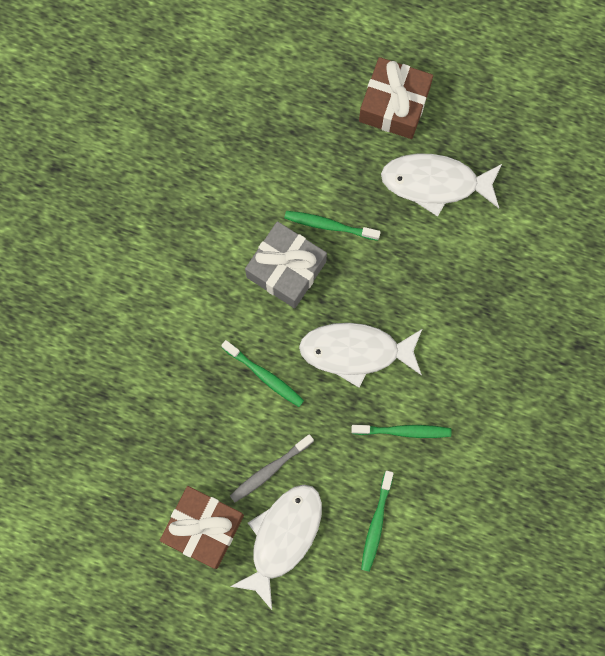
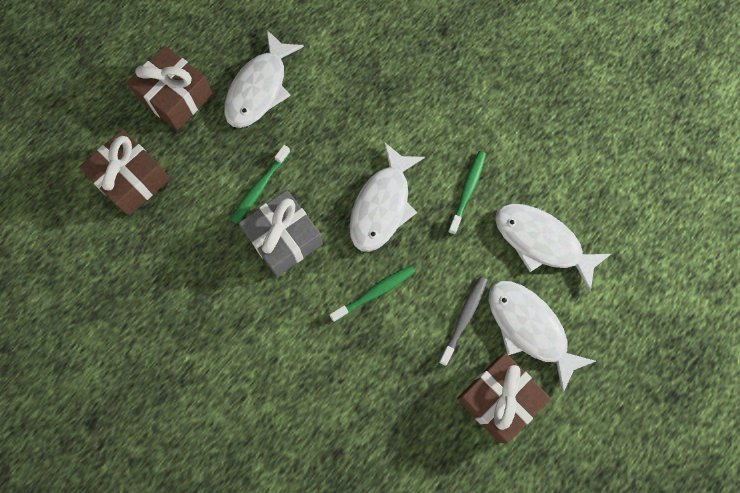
camera: 70 degrees left, 5 degrees down
grey toothbrush [230,434,314,502] -> grey toothbrush turned 135 degrees counterclockwise [439,276,487,366]
green toothbrush [361,471,394,572] -> white fish [495,204,611,292]
none -> brown gift [79,129,170,216]

